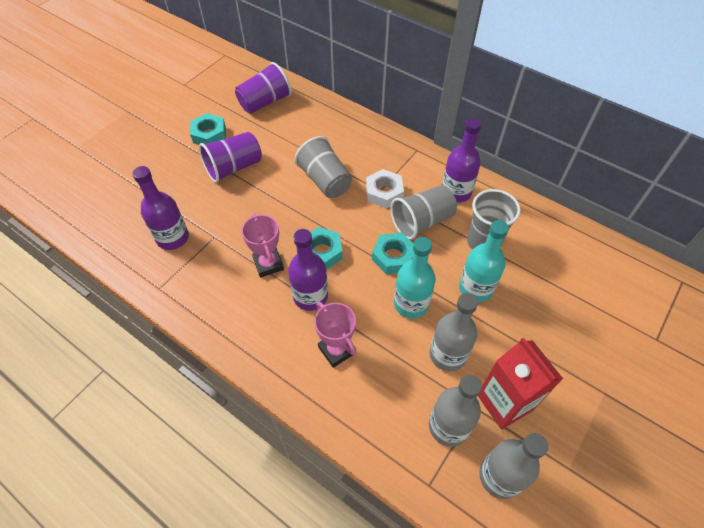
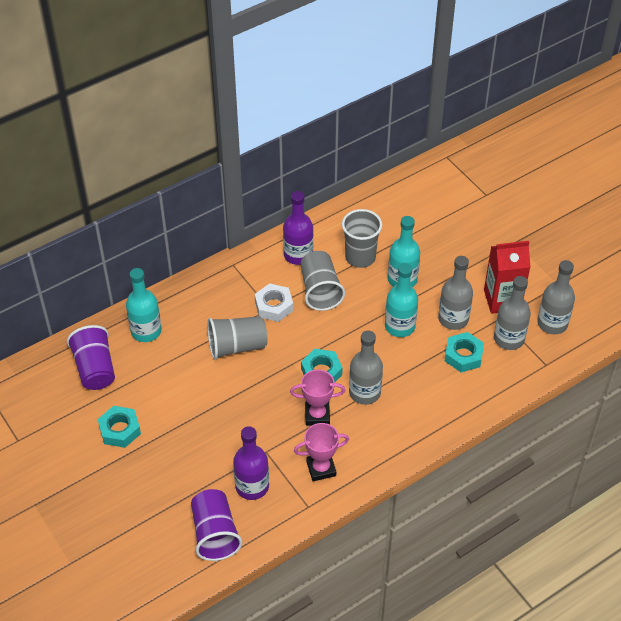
camera: 70 degrees left, 5 degrees down
purple cup [199,132,262,183] -> purple cup moved to [191,489,242,561]
purple bottle [288,229,328,311] -> grey bottle [349,331,383,405]
pink trophy [314,302,356,368] -> pink trophy moved to [294,423,349,481]
turquoise nut [372,232,414,274] -> turquoise nut moved to [445,332,484,372]
none -> turquoise bottle [126,268,162,342]

